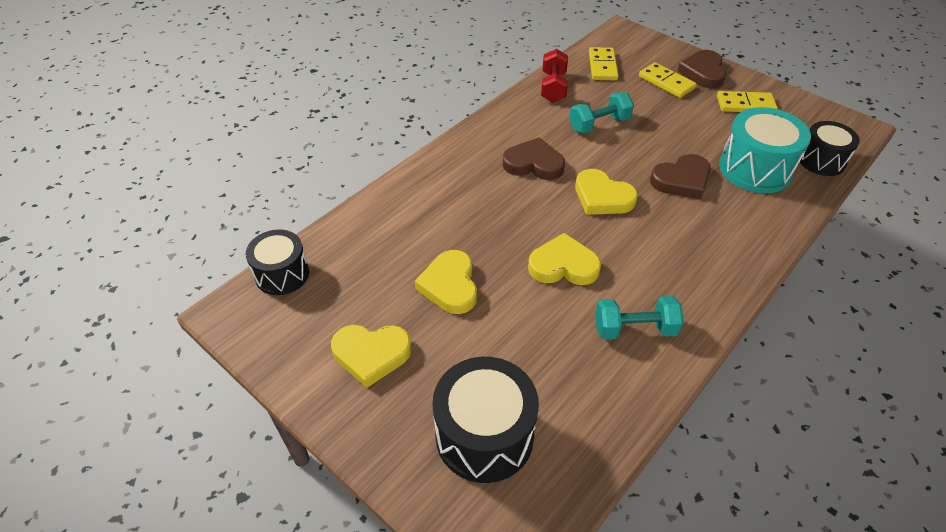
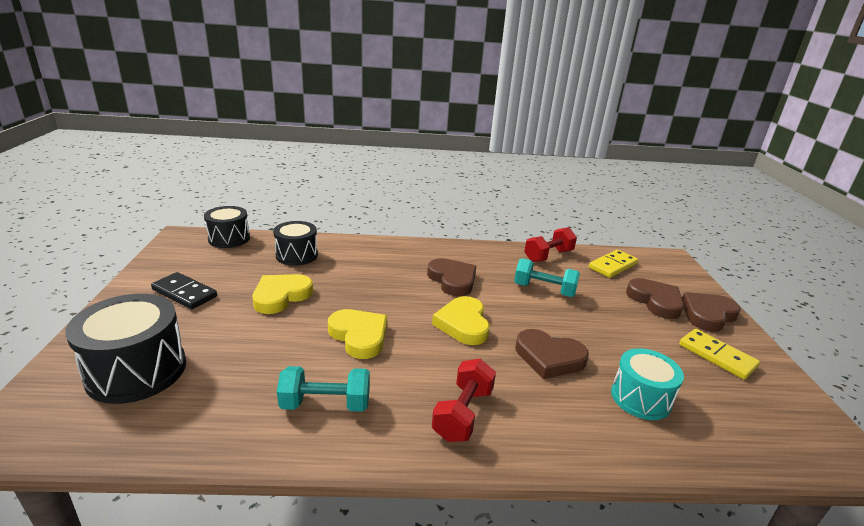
camera: 45 degrees right, 20 degrees down
yellow heart [331,325,412,388] -> black domino [151,272,217,309]
turquoise dumbbell [595,296,684,340] -> turquoise dumbbell turned 45 degrees counterclockwise [277,366,370,412]
yellow domino [639,62,696,98] -> brown heart [626,278,684,319]
turquoise drum [719,107,811,193] -> turquoise drum [611,348,684,420], size x0.65
black drum [800,121,860,176] -> black drum moved to [273,221,318,266]
none -> red dumbbell [432,359,496,442]

